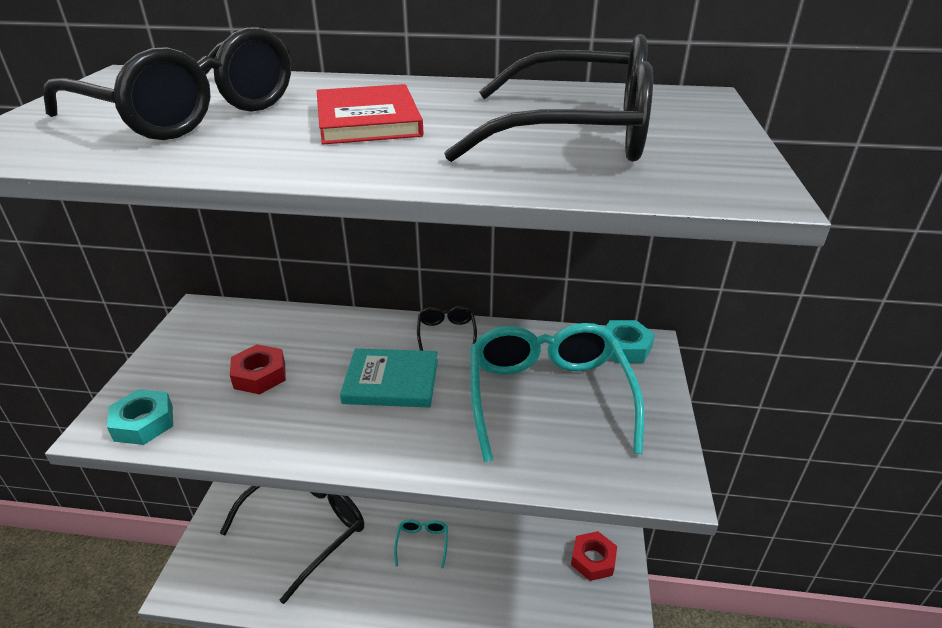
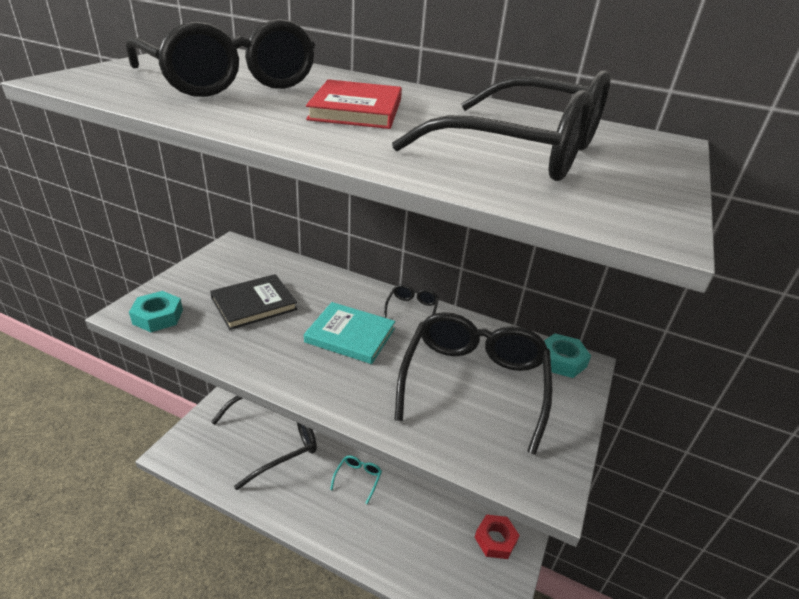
camera: 15 degrees right, 0 degrees up
red nut [230,344,286,394] -> black book [210,274,297,330]
turquoise glasses [471,323,644,462] -> black glasses [395,312,552,455]

